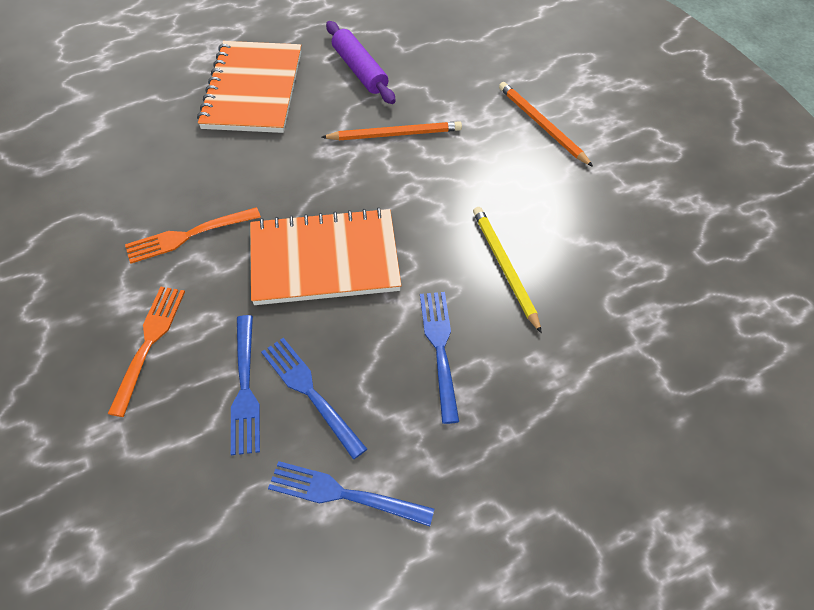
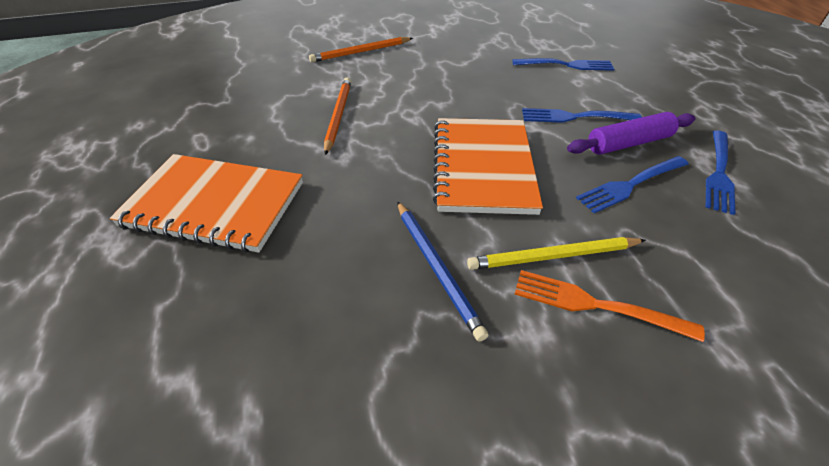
camera: 80 degrees left, 10 degrees down
orange fork [125,207,261,264] -> blue pencil [397,201,488,342]
blue fork [231,315,260,455] -> blue fork moved to [512,58,614,71]
purple rolling pin [326,21,396,104] -> purple rolling pin moved to [567,112,695,155]
yellow pencil [473,207,542,333] -> yellow pencil moved to [467,237,646,270]

